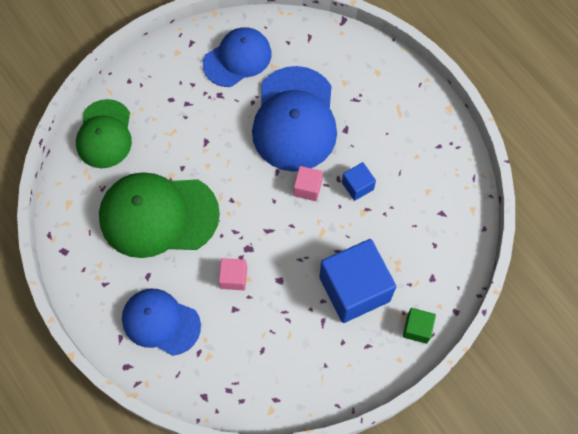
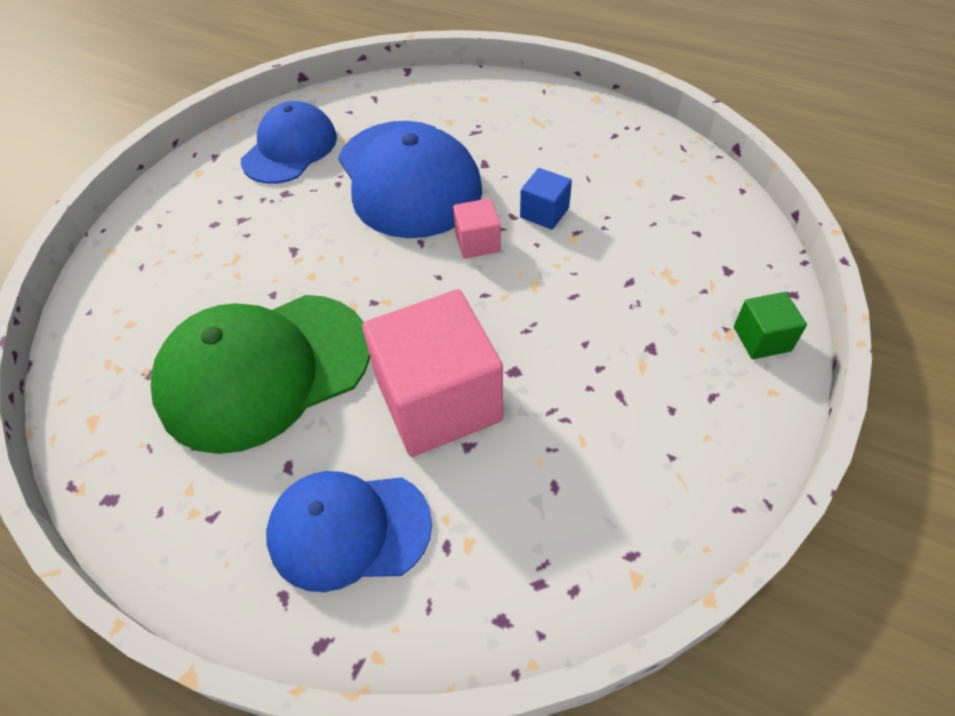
camera: 25 degrees left, 15 degrees down
green cap [76,99,132,168] -> none
pink cube [219,258,247,290] -> pink cube [362,289,503,457], size x2.17
blue cube [319,239,396,323] -> none

